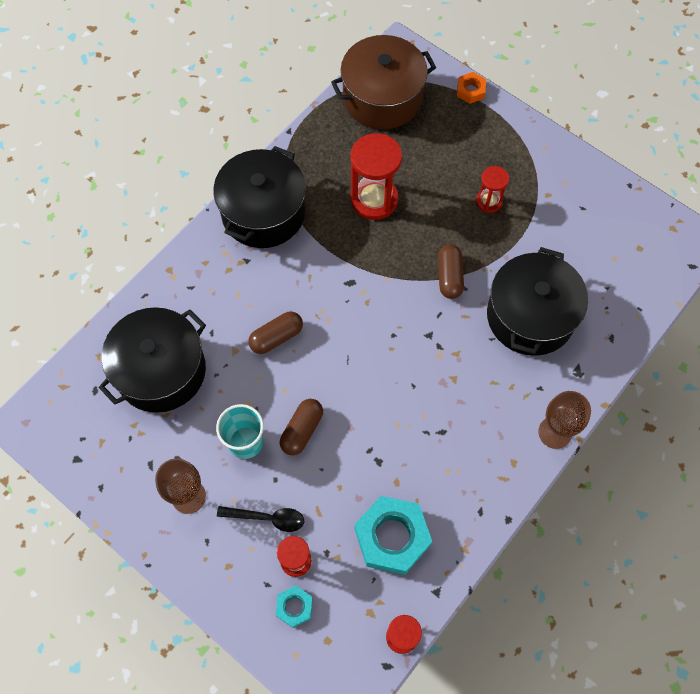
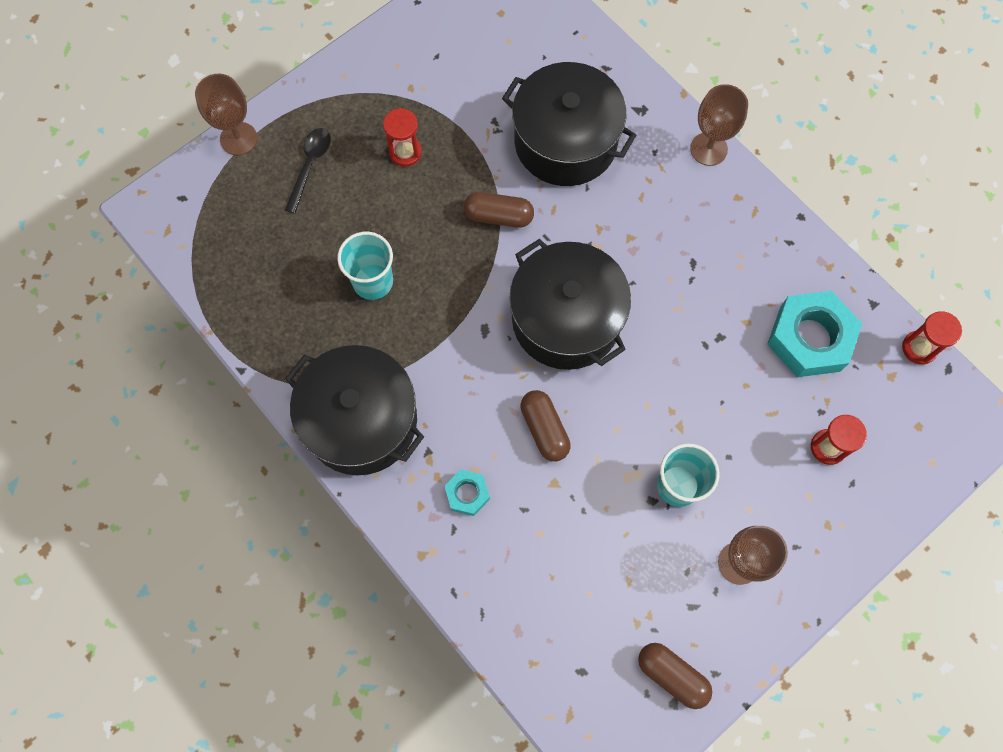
camera: 80 degrees left, 5 degrees up
black pot [99,307,206,413] -> black pot moved to [509,239,631,370]
black spoon [217,506,304,532] -> black spoon moved to [285,128,331,214]
turquoise nut [276,585,313,628] -> turquoise nut moved to [445,470,490,516]
brown capsule [280,399,323,455] -> brown capsule moved to [638,643,712,709]
brown pot [331,35,436,130] -> none
red hourglass [351,133,402,220] -> turquoise cup [337,232,393,300]
orange nut [457,72,486,104] -> brown goblet [195,74,257,155]

